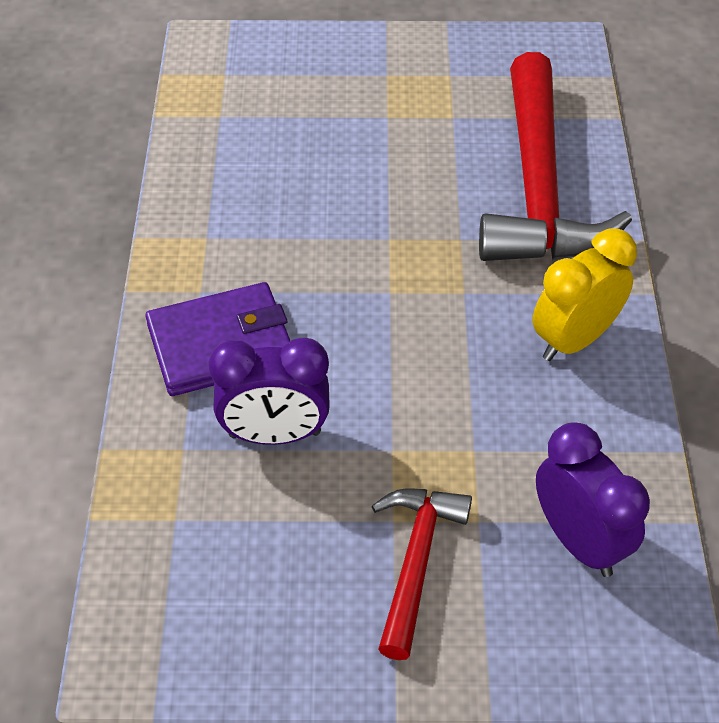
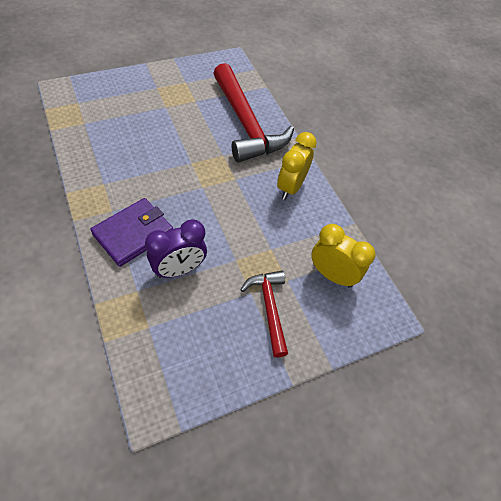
camera: 30 degrees left, 5 degrees up
purple clock [536,422,650,577] -> yellow clock [311,224,376,288]

